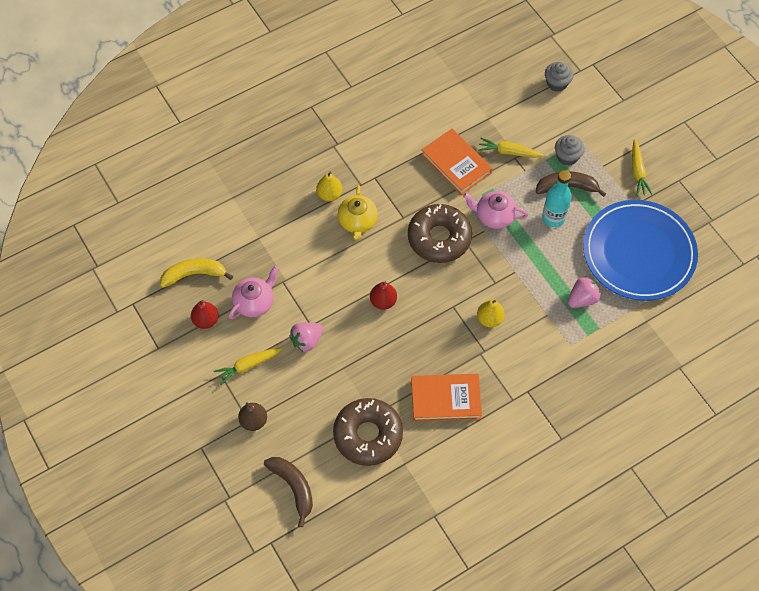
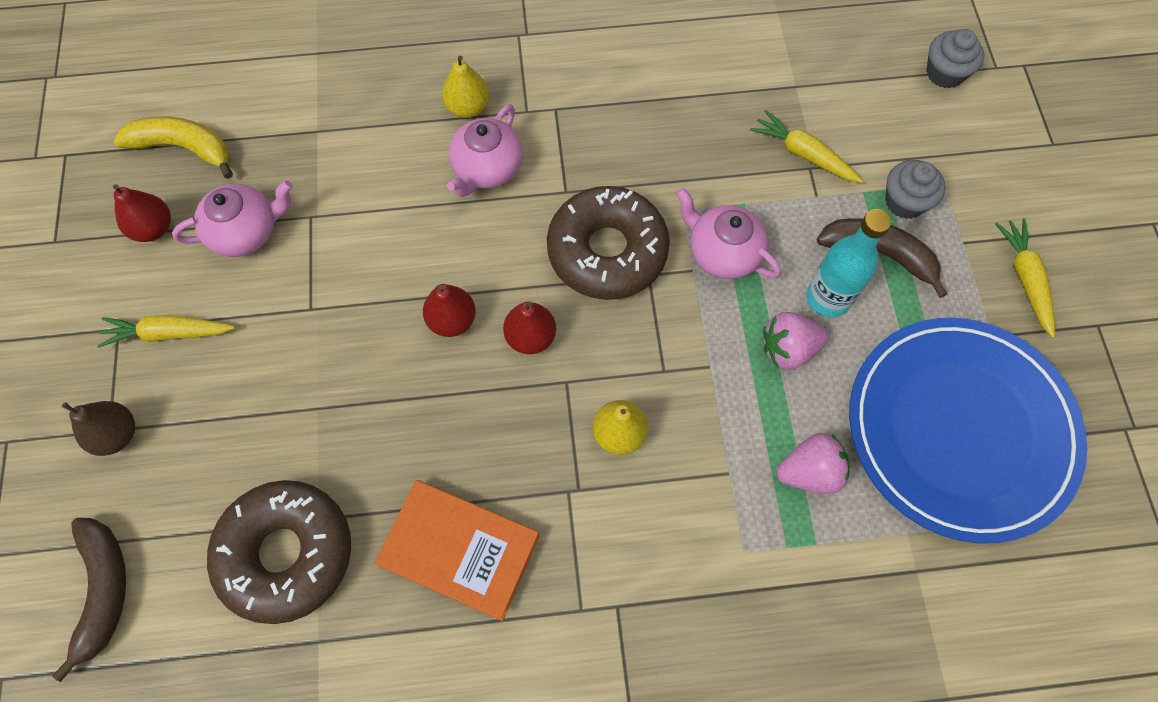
camera: 25 degrees right, 5 degrees up
pink strawberry [290,322,323,352] -> pink strawberry moved to [763,312,830,370]
yellow teapot [338,185,378,241] -> pink teapot [447,104,523,197]
orange book [421,129,492,195] -> none
yellow carrot [632,139,653,196] -> yellow carrot turned 150 degrees clockwise [995,218,1055,338]
none -> red pear [503,302,556,354]

